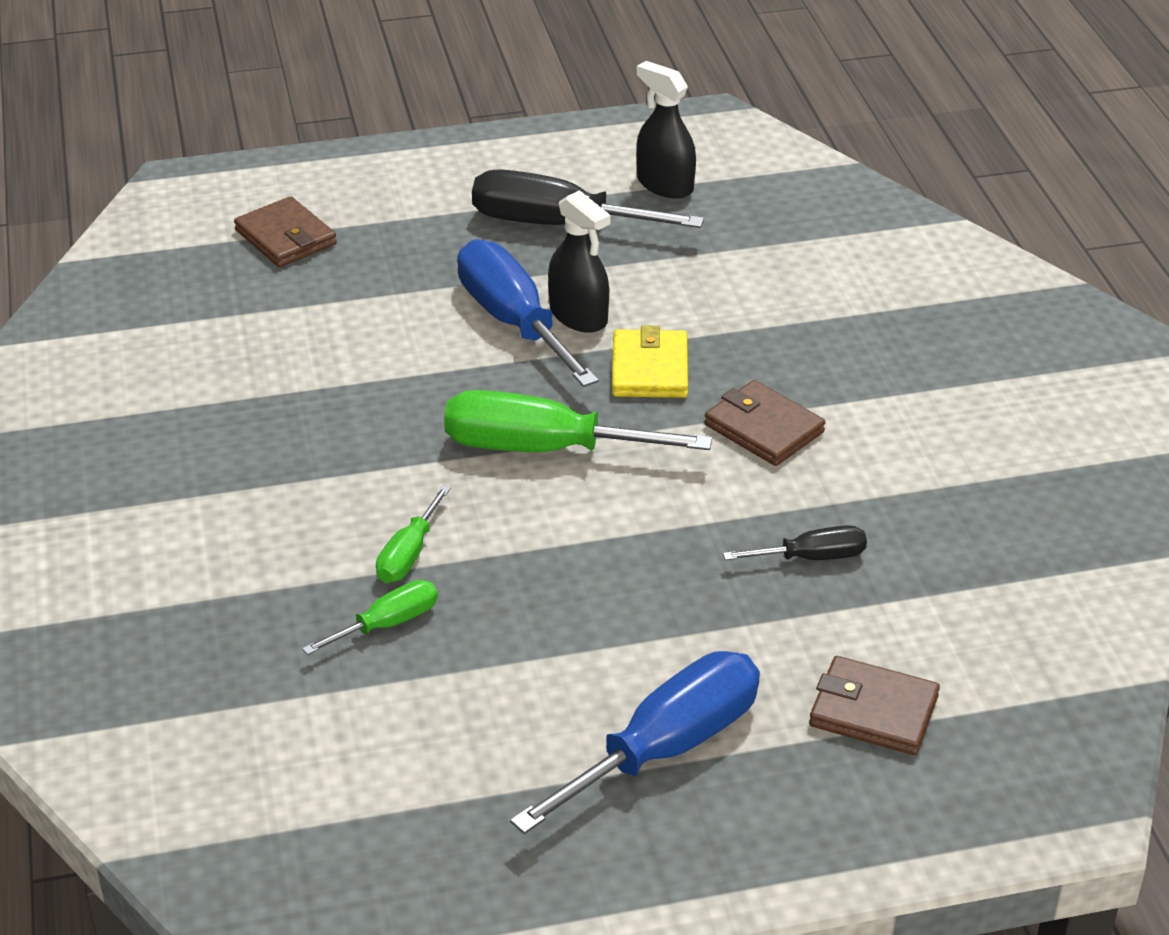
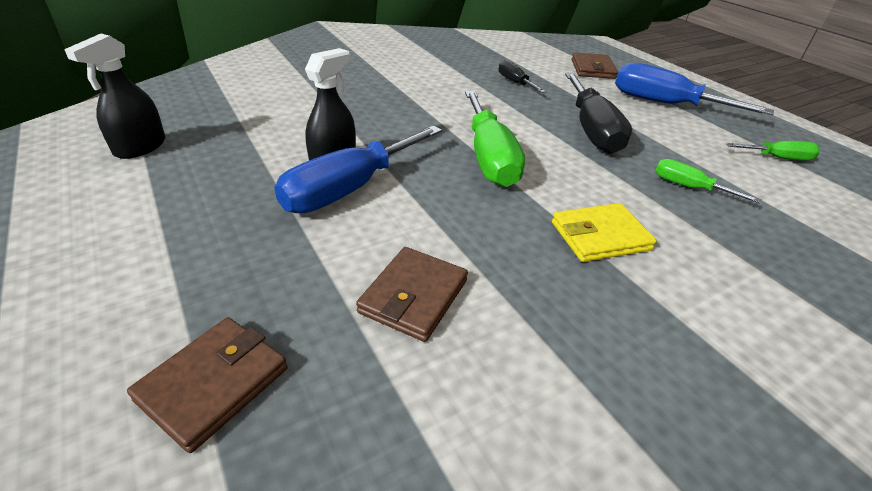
camera: 110 degrees left, 0 degrees up
green screwdriver [376,485,451,583] -> green screwdriver moved to [726,141,820,160]
black screwdriver [472,169,704,228] -> black screwdriver moved to [565,73,632,154]
yellow wallet [612,325,688,398] -> yellow wallet moved to [552,203,657,262]
brown wallet [704,380,825,466] -> brown wallet moved to [356,247,468,342]

